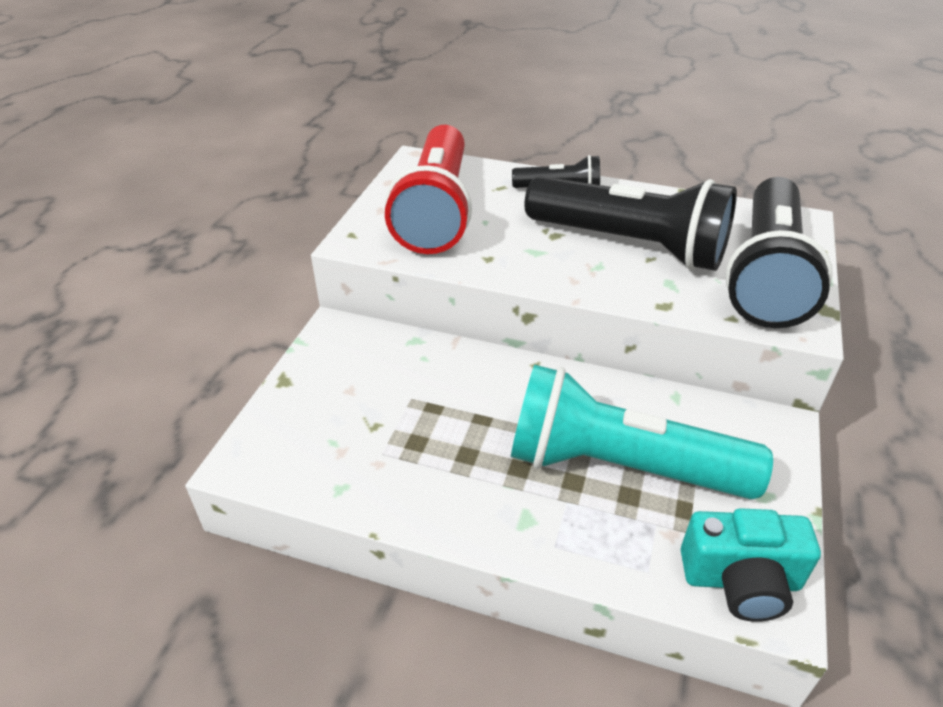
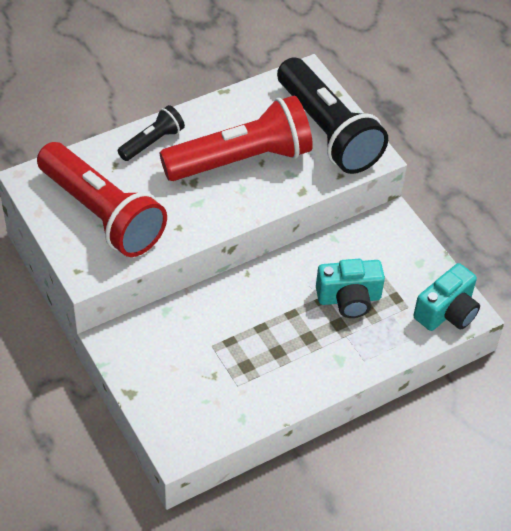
camera: 50 degrees left, 10 degrees up
turquoise flashlight [511,365,773,499] -> turquoise camera [316,259,385,318]
black flashlight [525,176,737,271] -> red flashlight [160,96,313,181]

